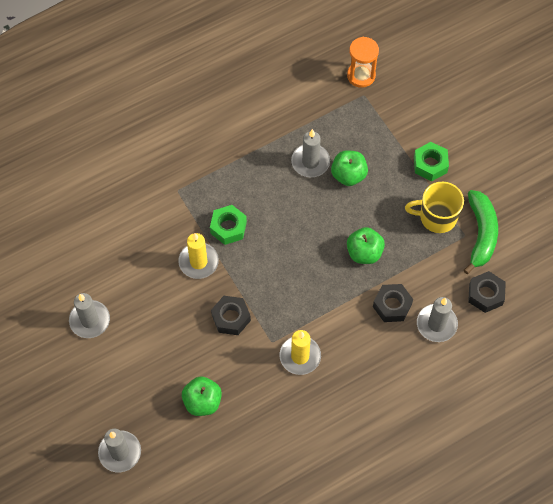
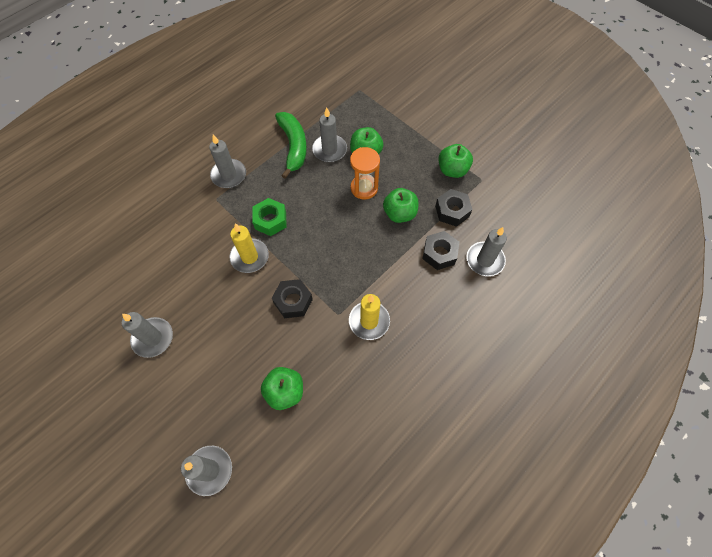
camera: 15 degrees left, 0 degrees up
orange hourglass [347,37,379,88] -> orange hourglass moved to [350,147,380,200]
yellow mug [405,182,464,233] -> green apple [439,144,473,178]
green nut [414,142,449,181] -> none
green banana [464,190,498,274] -> green banana moved to [275,112,307,179]
black nut [468,271,506,313] -> black nut moved to [435,189,473,227]
none -> grey candle [209,134,246,188]

